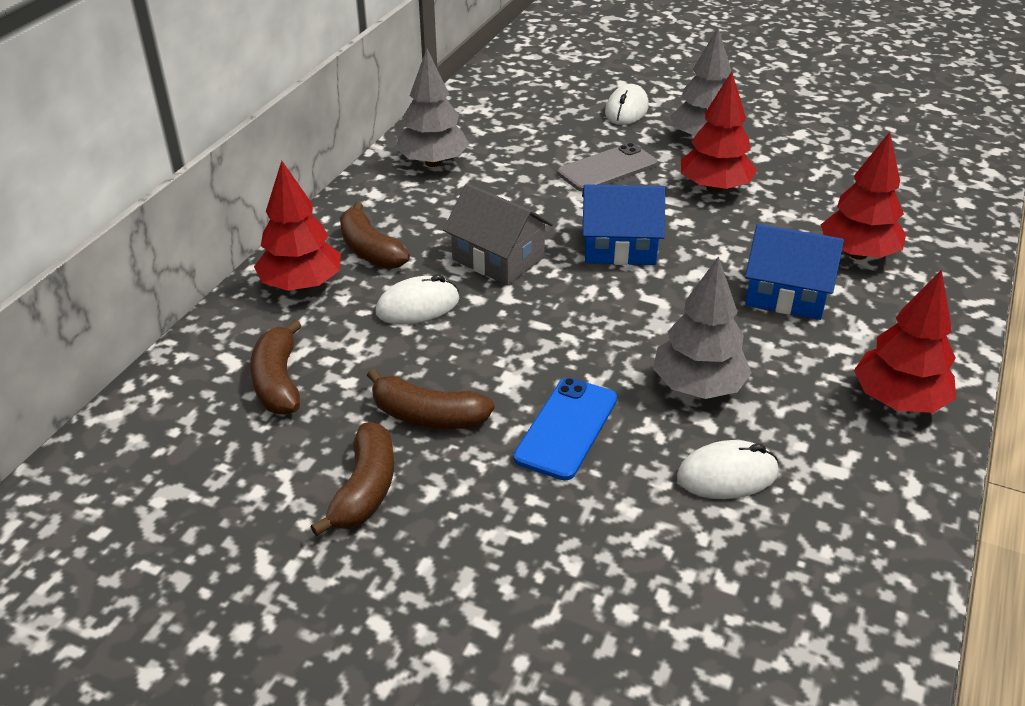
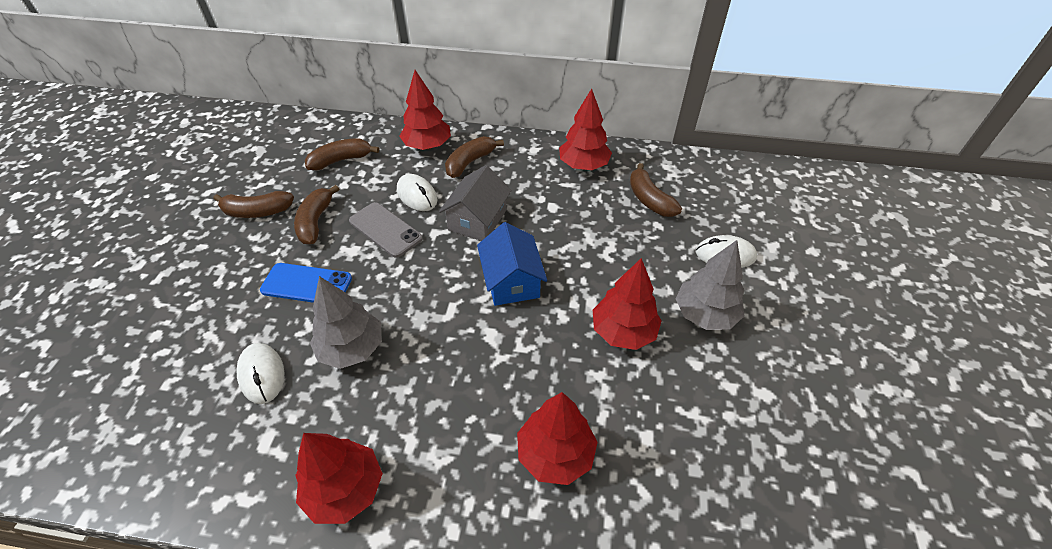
camera: 75 degrees right, 10 degrees up
grey tree [395,49,469,167] -> red tree [559,88,612,170]
grey phone [558,143,657,192] -> grey phone moved to [349,202,423,258]
blue house [745,224,844,320] -> none
none -> brown banana [630,163,682,217]

